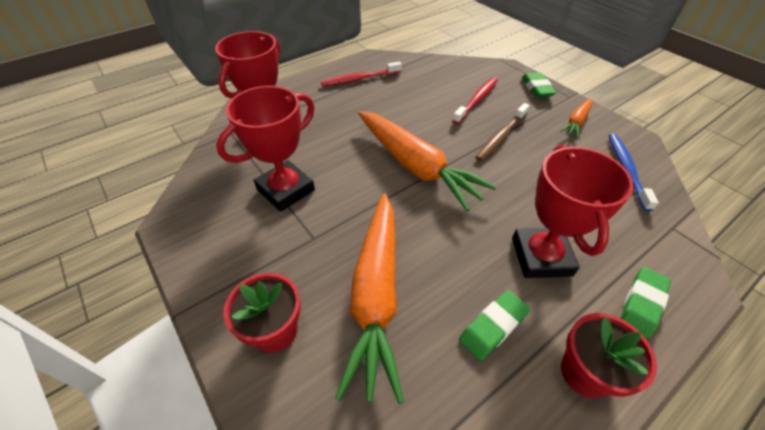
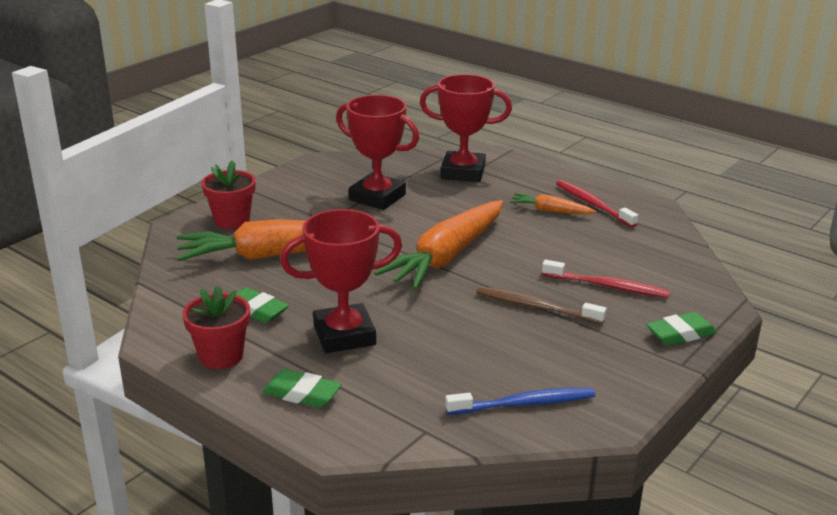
camera: 75 degrees right, 20 degrees down
orange carrot [560,98,592,138] -> orange carrot moved to [510,193,597,214]

